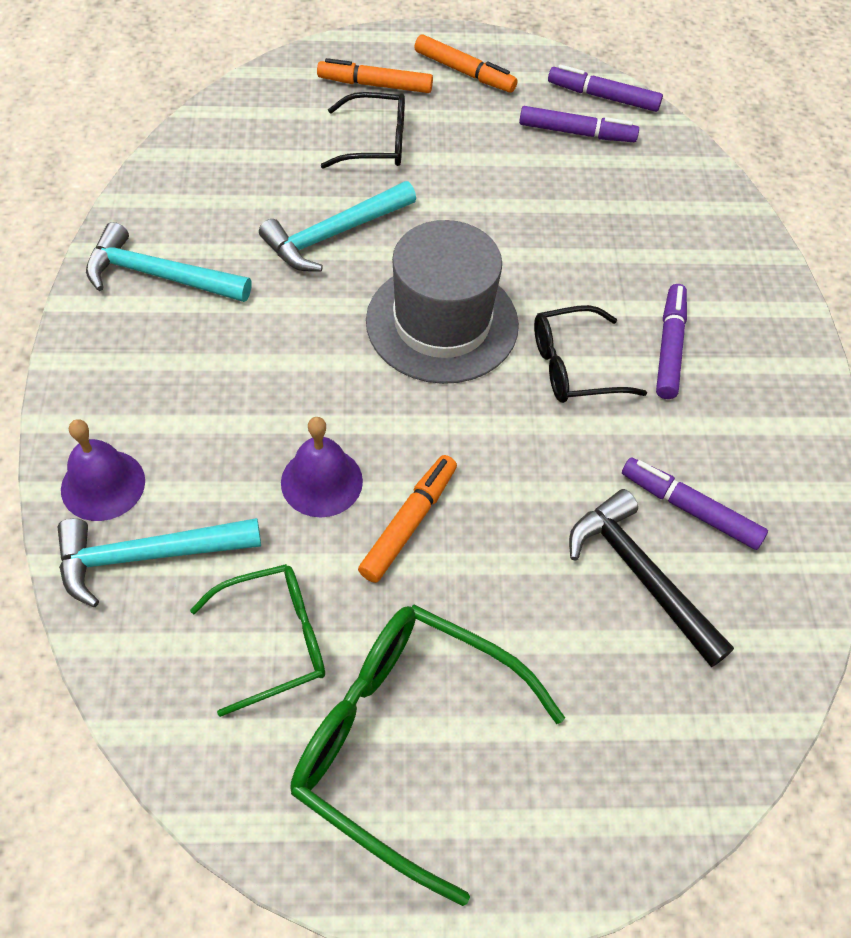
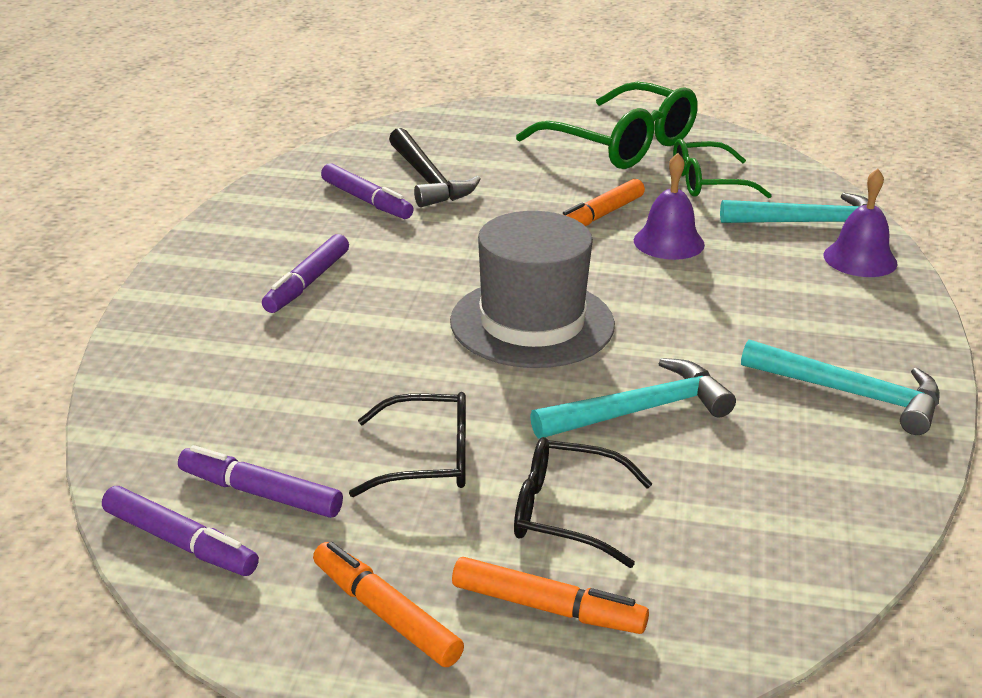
camera: 165 degrees left, 25 degrees down
black glasses [534,305,647,403] -> black glasses moved to [349,392,466,497]

